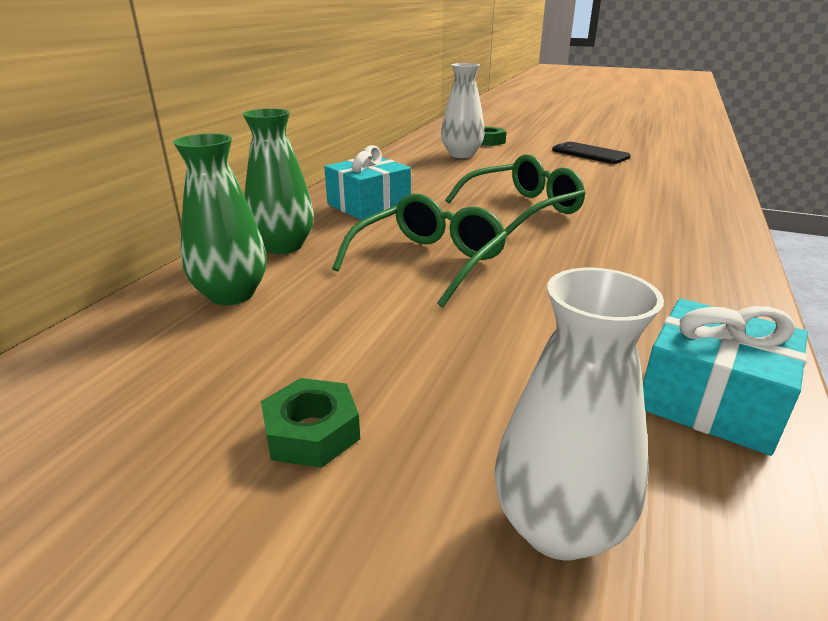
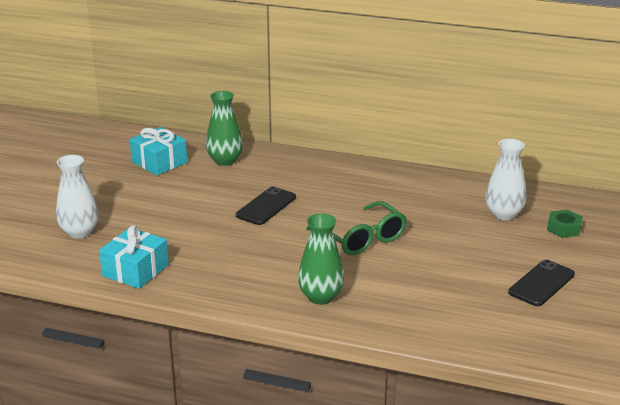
camera: 85 degrees right, 0 degrees up
green vase [243,109,314,254] -> green vase moved to [298,213,344,305]
green nut [261,378,360,468] -> none
turquoise gift [324,145,411,220] -> turquoise gift moved to [130,127,187,175]
green glasses [332,194,507,307] -> black phone [236,186,296,225]

